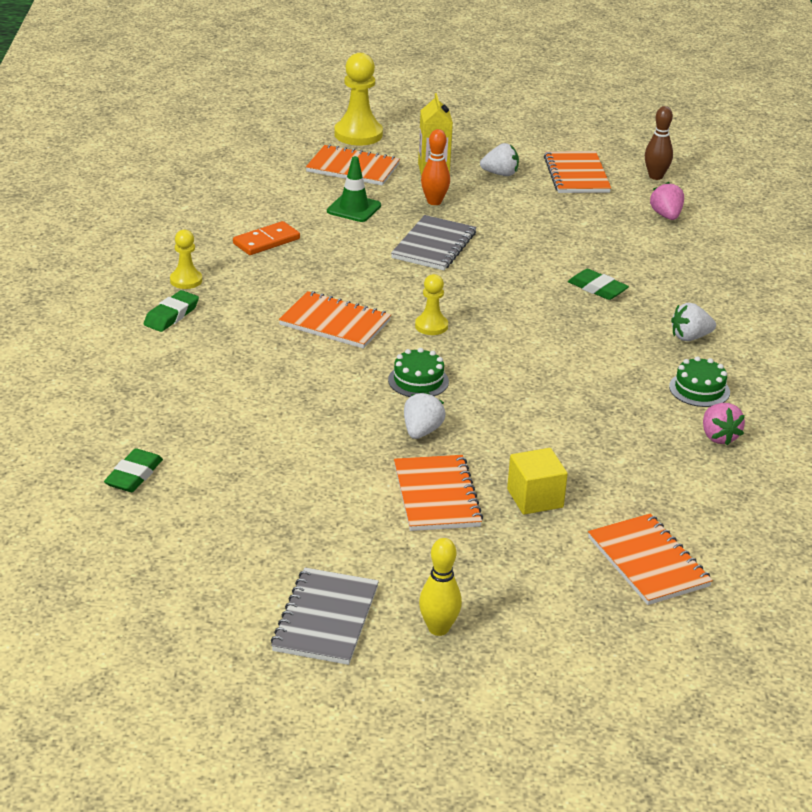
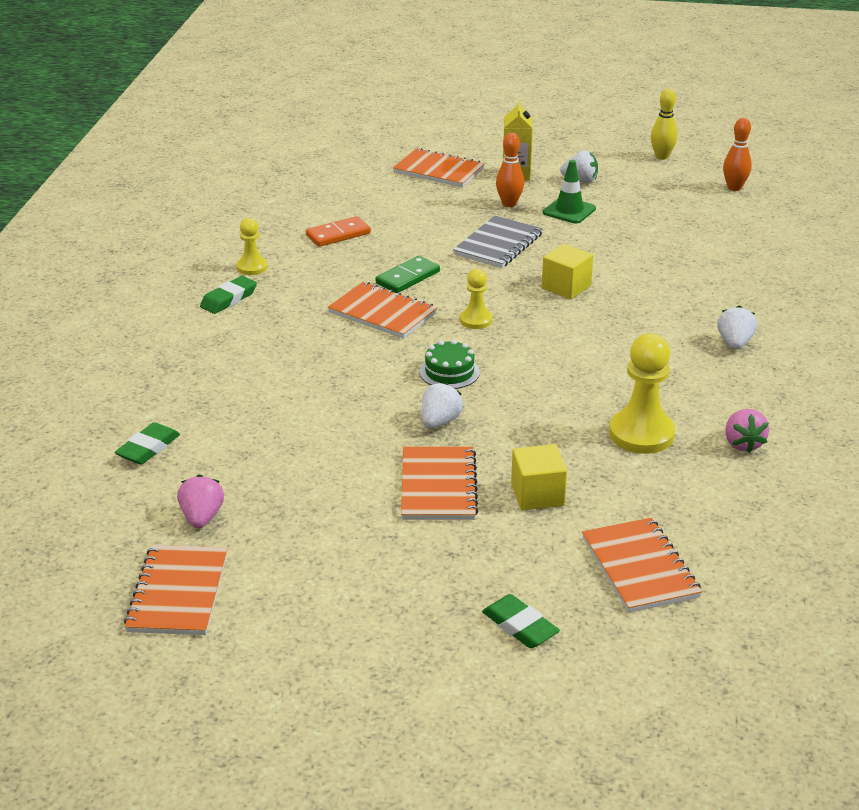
camera: 10 degrees right, 0 degrees up
grey notebook [271,567,379,665] -> none
green traffic cone [327,156,381,222] -> green traffic cone moved to [543,160,596,223]
yellow pawn [334,53,383,145] -> yellow pawn moved to [609,333,675,454]
yellow bowling pin [419,538,462,636] -> yellow bowling pin moved to [651,89,678,160]
orange notebook [544,151,611,193] -> orange notebook moved to [124,545,228,635]
green eraser [568,269,629,300] -> green eraser moved to [482,594,560,648]
brown bowling pin [645,106,673,180] -> orange bowling pin [723,118,752,191]
pink strawberry [650,182,684,220] -> pink strawberry moved to [177,474,224,528]
green cake [669,356,730,407] -> none
white strawberry [671,303,716,341] -> white strawberry turned 105 degrees clockwise [717,305,757,349]
none -> green domino [376,256,440,293]
none -> yellow cube [542,244,593,299]

